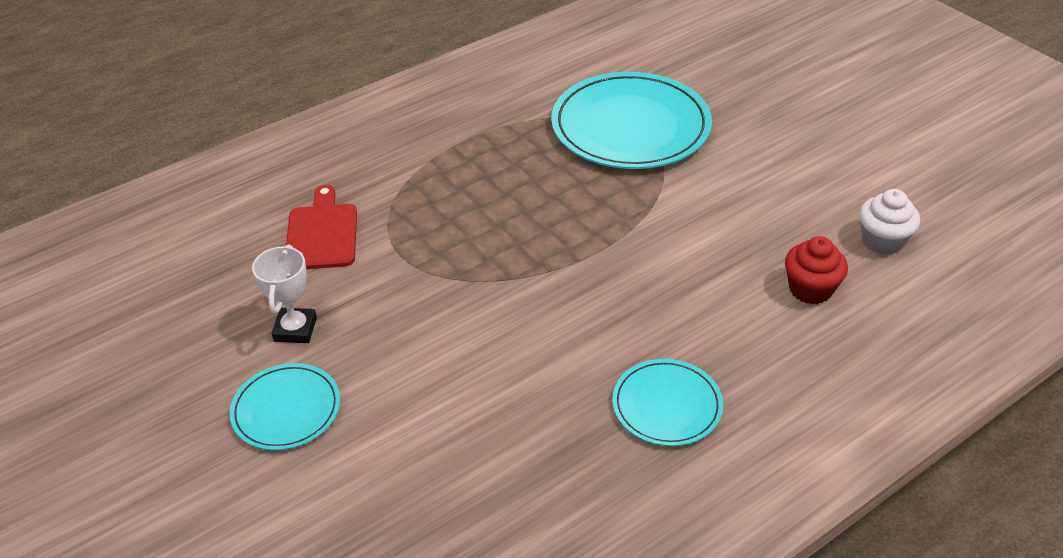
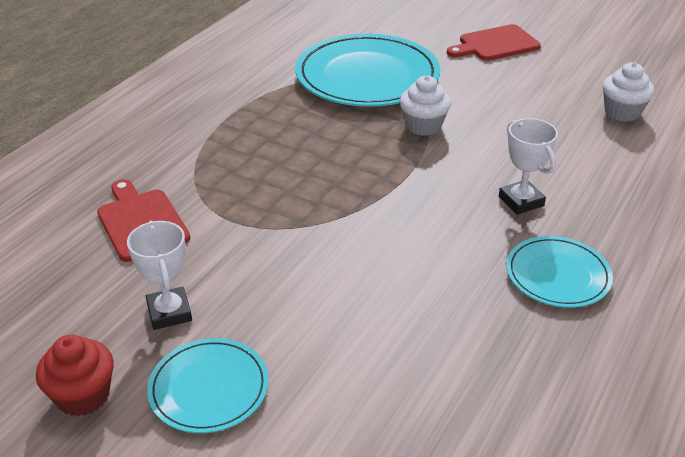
camera: 25 degrees left, 5 degrees down
red cupcake [785,236,848,304] -> red cupcake moved to [36,334,114,416]
none -> white cupcake [400,76,451,136]
none -> red cutting board [447,24,541,61]
none -> white trophy [499,118,558,215]

